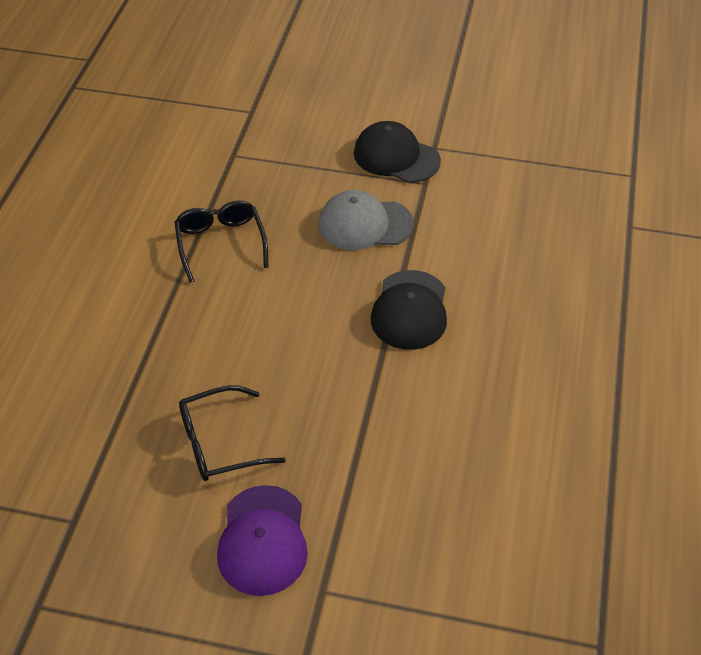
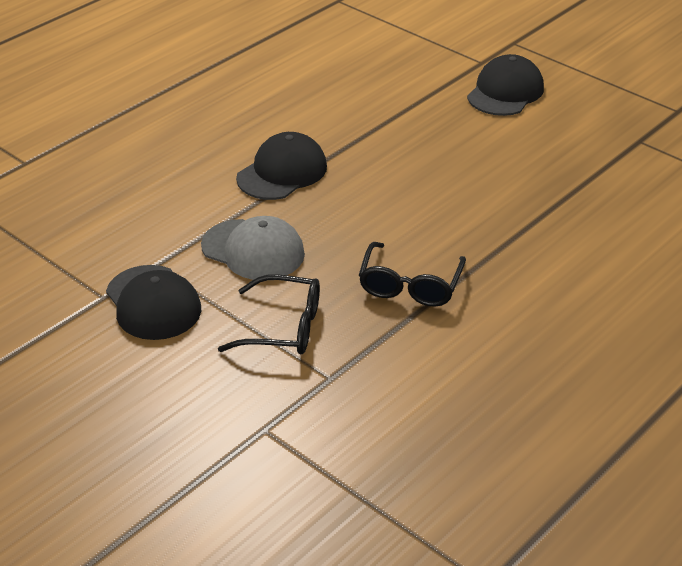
camera: 150 degrees left, 10 degrees down
black glasses [179,385,285,481] -> black glasses moved to [218,274,320,354]
purple cap [217,485,308,596] -> black cap [467,54,544,116]

